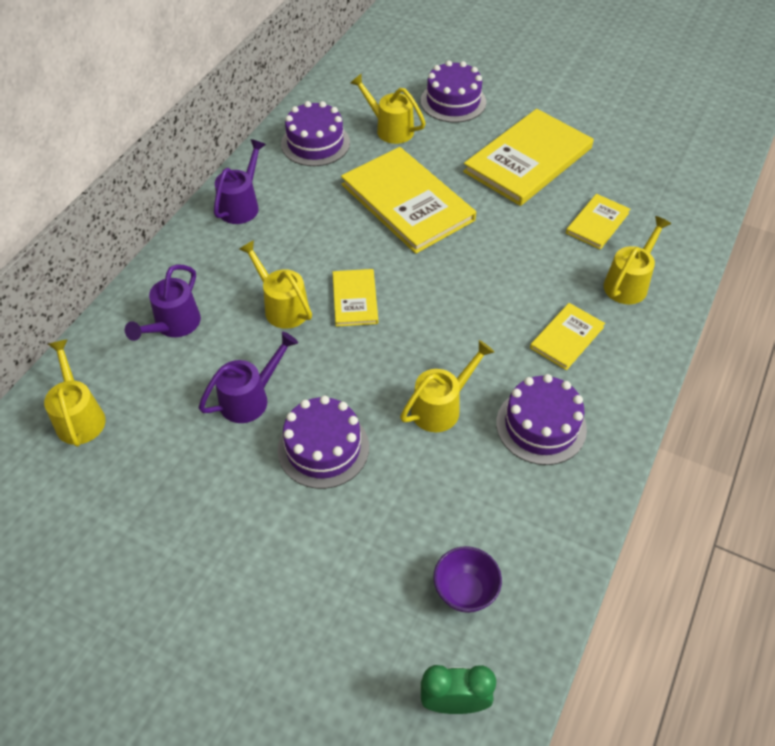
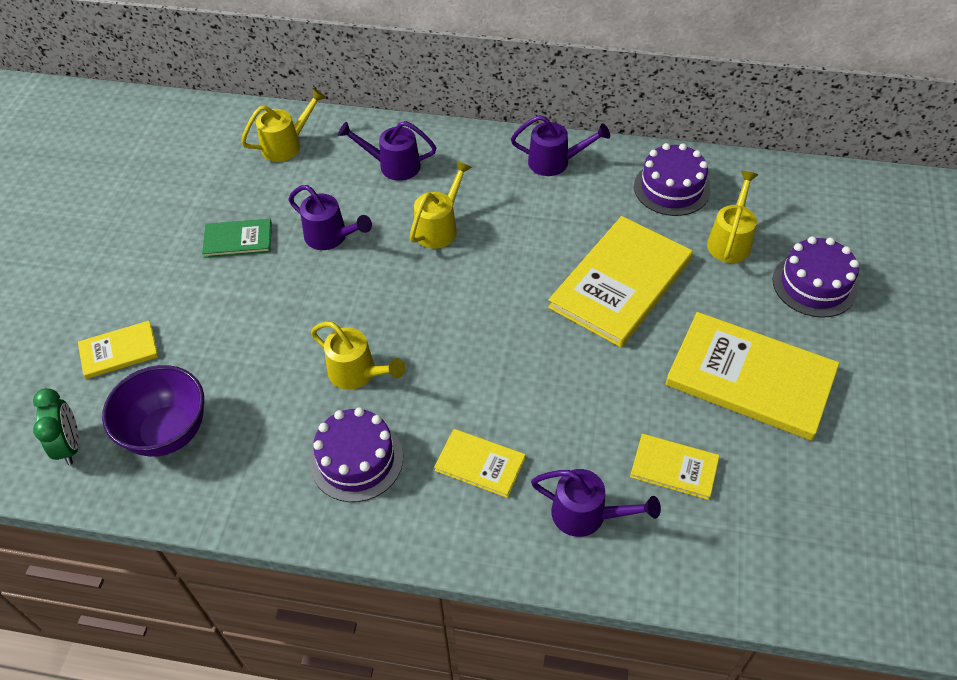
camera: 75 degrees right, 0 degrees up
purple cake [278,396,369,489] -> none
yellow book [333,269,378,327] -> yellow book moved to [78,321,159,379]
purple bowl [433,546,502,613] -> purple bowl [102,365,204,457], size x1.64
yellow watering can [604,216,671,304] -> purple watering can [531,469,661,537]
none -> green book [202,219,272,258]

